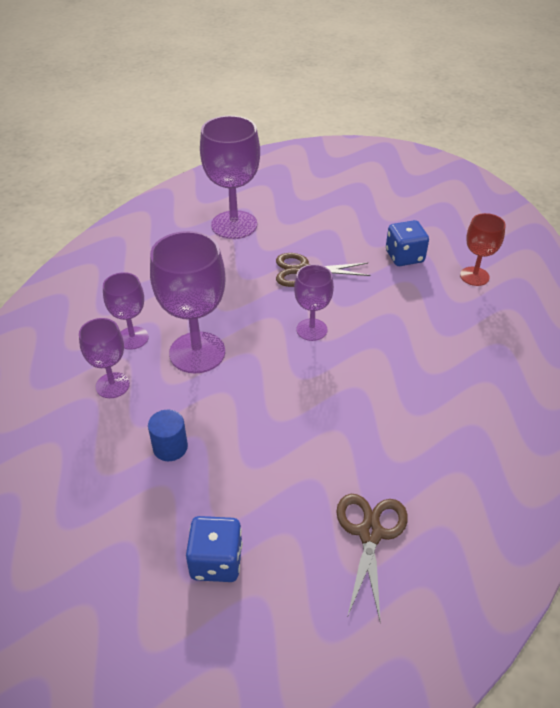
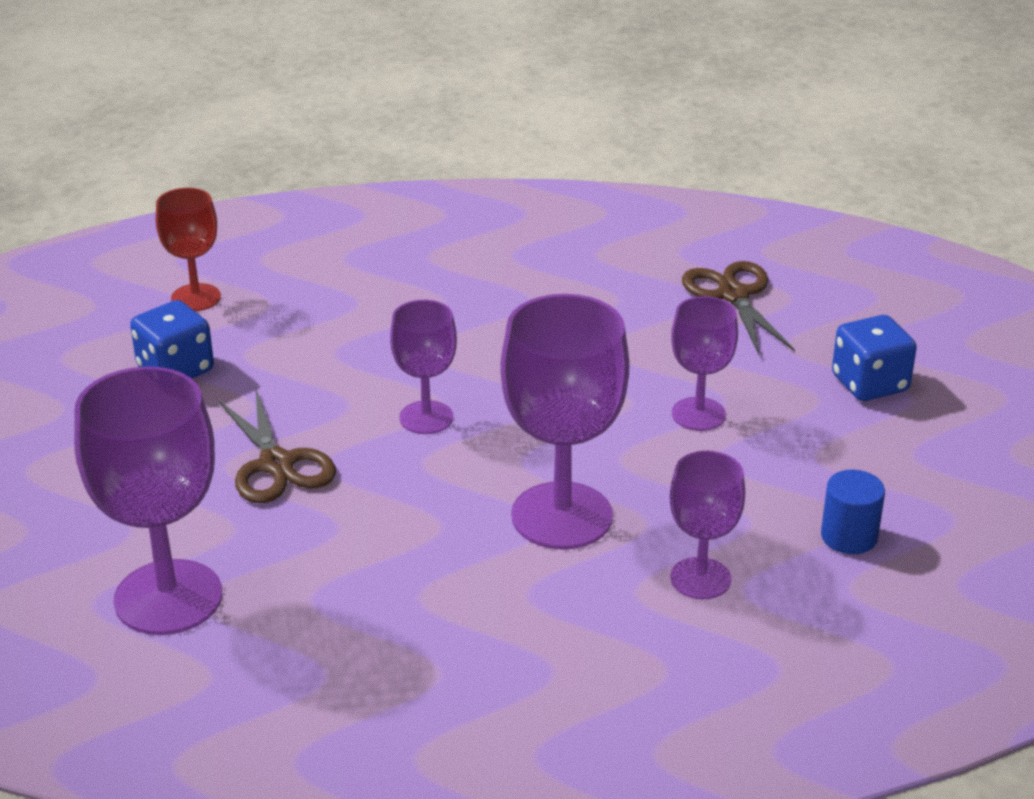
camera: 115 degrees left, 10 degrees down
purple goblet [103,272,149,350] -> purple goblet moved to [671,296,738,431]
blue cylinder [148,410,188,461] -> blue cylinder moved to [821,470,885,554]
brown scissors [337,494,408,620] -> brown scissors turned 90 degrees clockwise [682,261,795,354]

